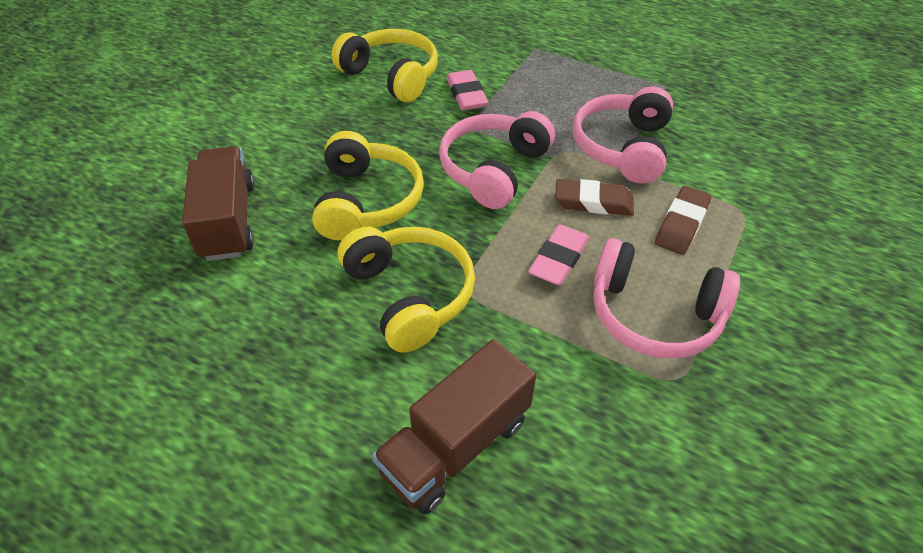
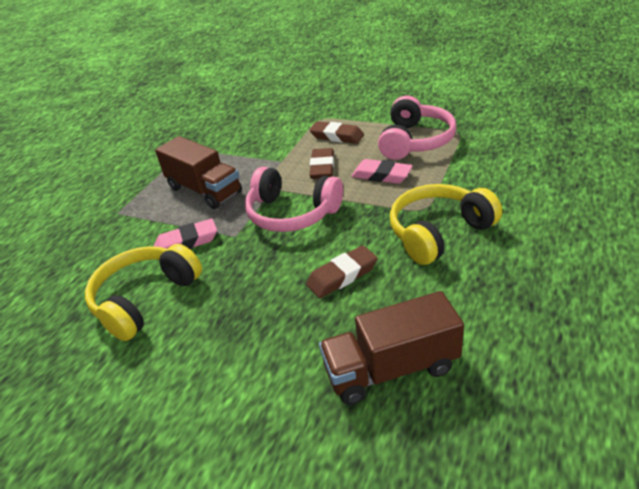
camera: 90 degrees left, 10 degrees down
yellow headphones [312,131,424,241] -> brown eraser [306,245,378,298]
brown truck [372,339,536,515] -> brown truck moved to [155,136,242,209]
pink headphones [573,86,673,184] -> none

